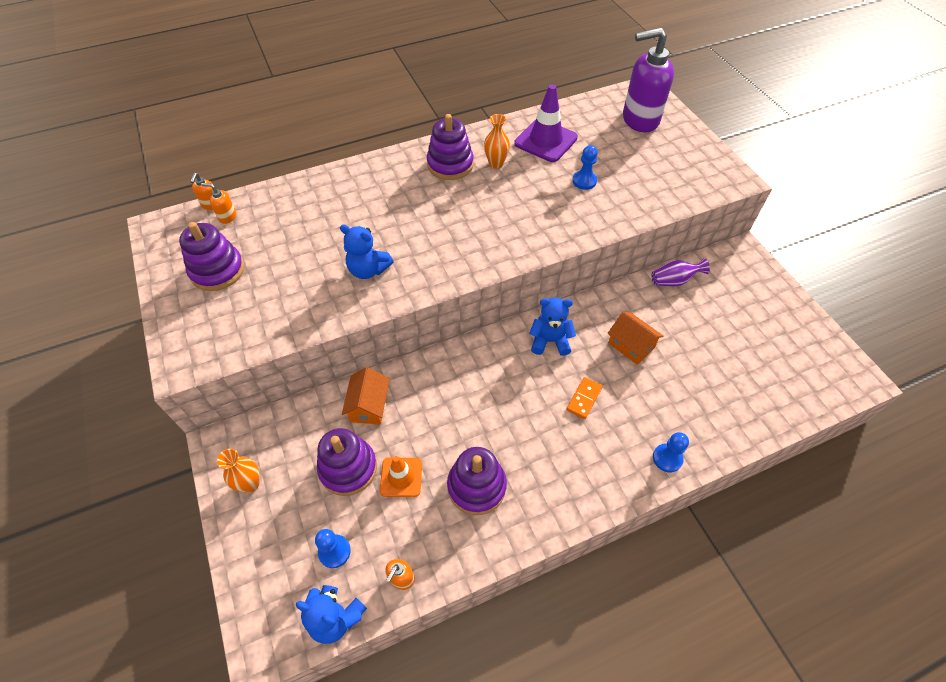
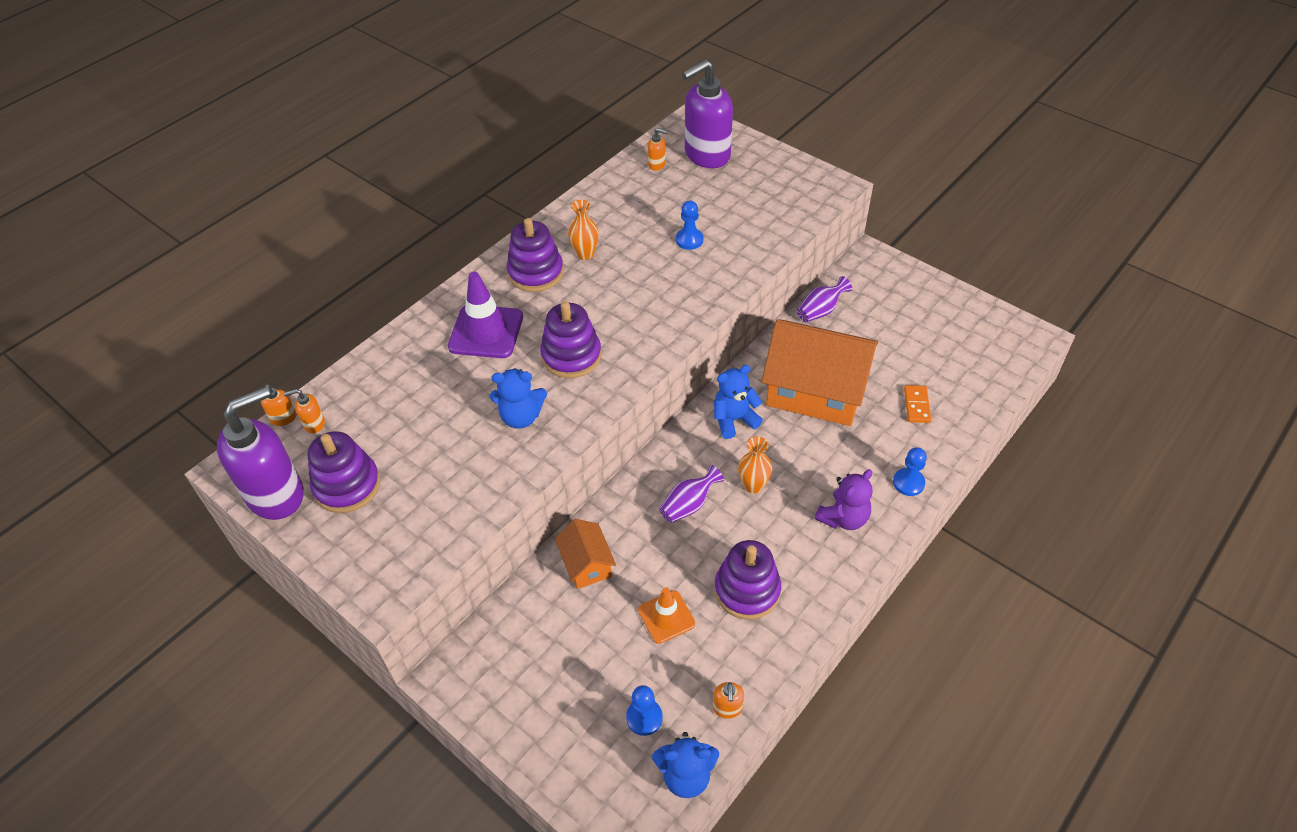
camera: 25 degrees left, 5 degrees down
orange vase [217,449,260,493] -> orange vase moved to [738,436,772,493]
purple stacking toy [317,428,377,496] -> purple stacking toy moved to [540,301,601,378]
purple traffic cone [514,84,578,162] -> purple traffic cone moved to [448,272,523,358]
orange domino [567,377,602,419] -> orange domino moved to [904,385,931,423]
orange house [607,311,664,365] -> orange house [761,319,878,426], size x2.09
none -> purple soap dispenser [217,387,304,520]
none -> orange soap dispenser [648,128,668,171]
none -> purple vase [659,465,724,523]
none -> purple teddy bear [814,469,873,530]

